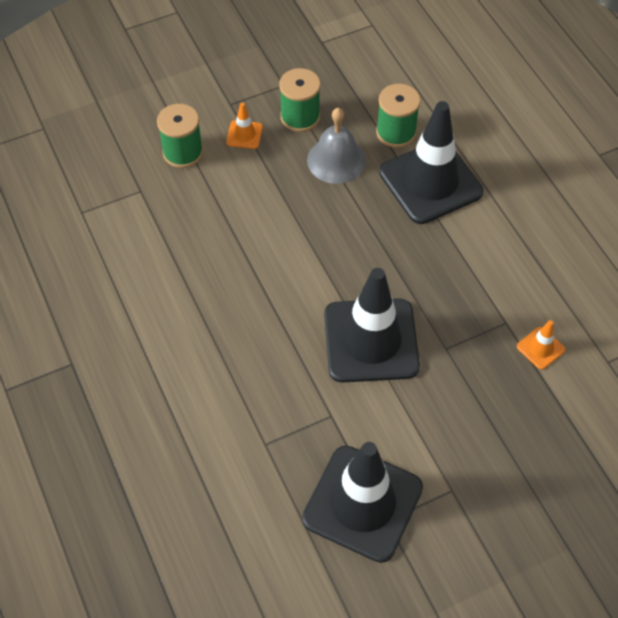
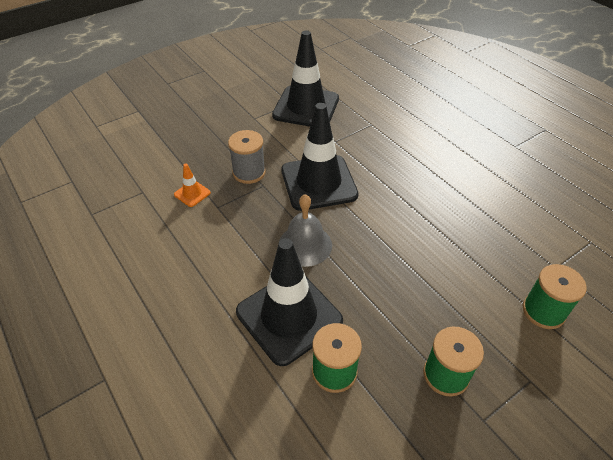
camera: 170 degrees right, 10 degrees down
orange traffic cone [226,103,263,149] -> none
grey bell [307,108,366,184] -> grey bell moved to [279,194,332,267]
none -> grey spool [228,130,266,184]

